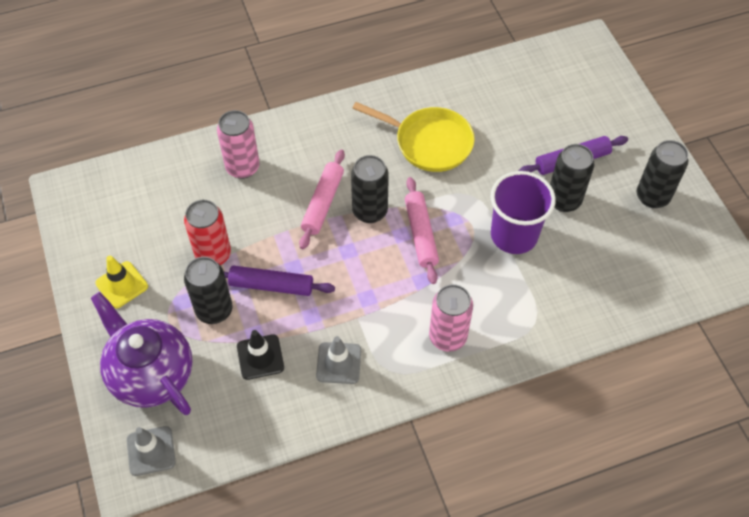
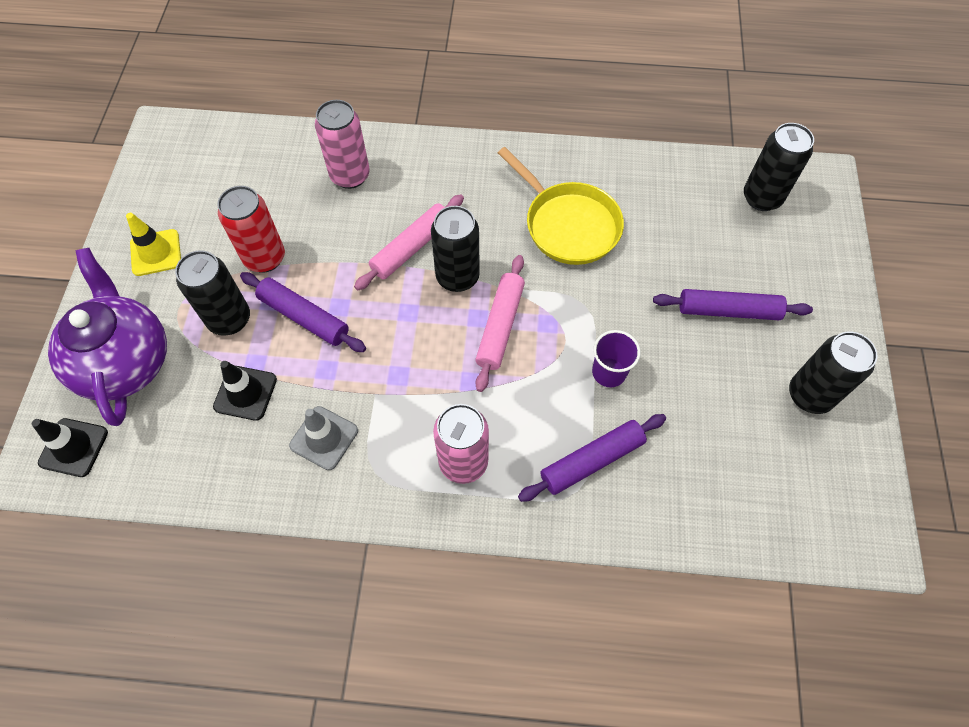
camera: 25 degrees right, 5 degrees up
grey traffic cone [127,426,176,476] -> black traffic cone [32,418,108,477]
purple cup [490,171,556,254] -> purple cup [592,330,641,387], size x0.56
black can [550,144,594,212] -> black can moved to [744,123,814,211]
none -> purple rolling pin [518,414,666,502]

